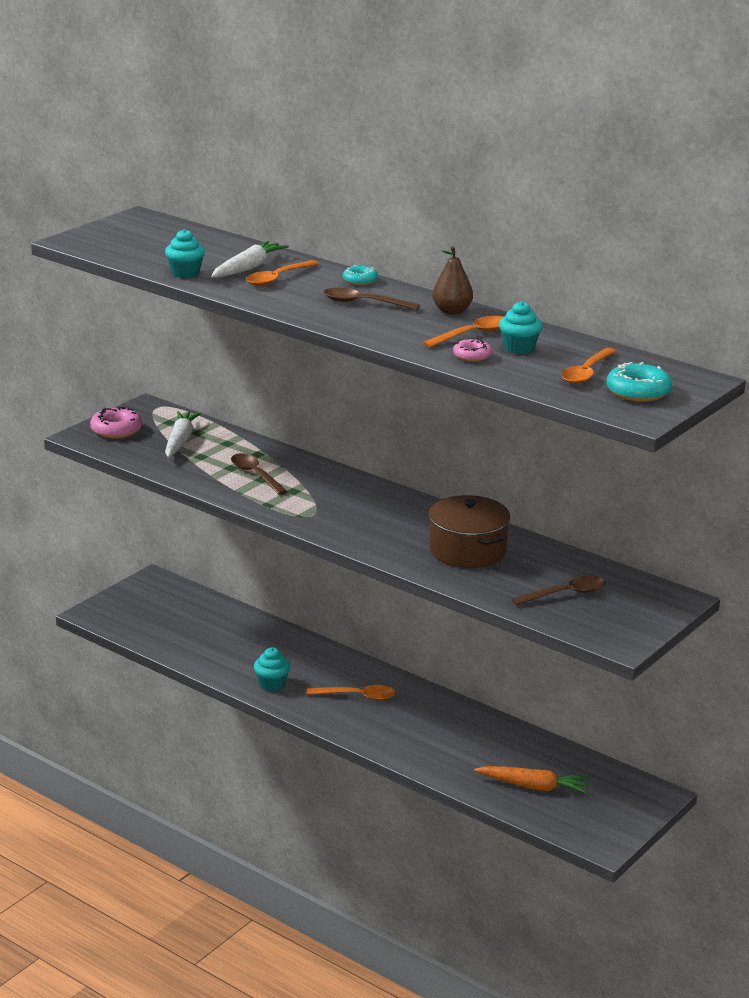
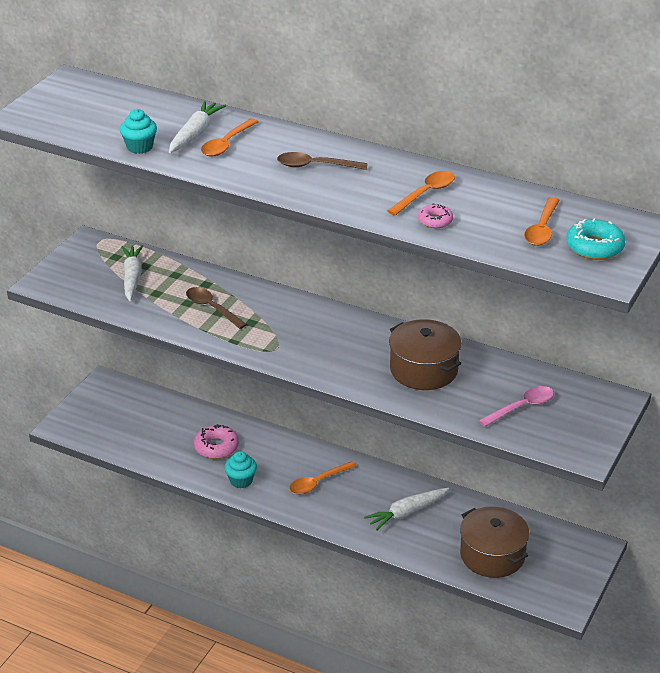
camera: 10 degrees left, 10 degrees up
pink donut [90,406,142,439] -> pink donut moved to [194,424,239,459]
orange spoon [307,685,396,700] -> orange spoon turned 150 degrees clockwise [289,461,357,495]
turquoise donut [343,265,378,285] -> none
brown pear [432,246,473,315] -> none
orange carrot [474,766,590,794] -> brown pot [460,506,529,578]
turquoise cupcake [499,301,542,354] -> none
brown spoon [511,576,605,606] -> pink spoon [479,386,554,427]
none -> white carrot [364,488,449,531]

